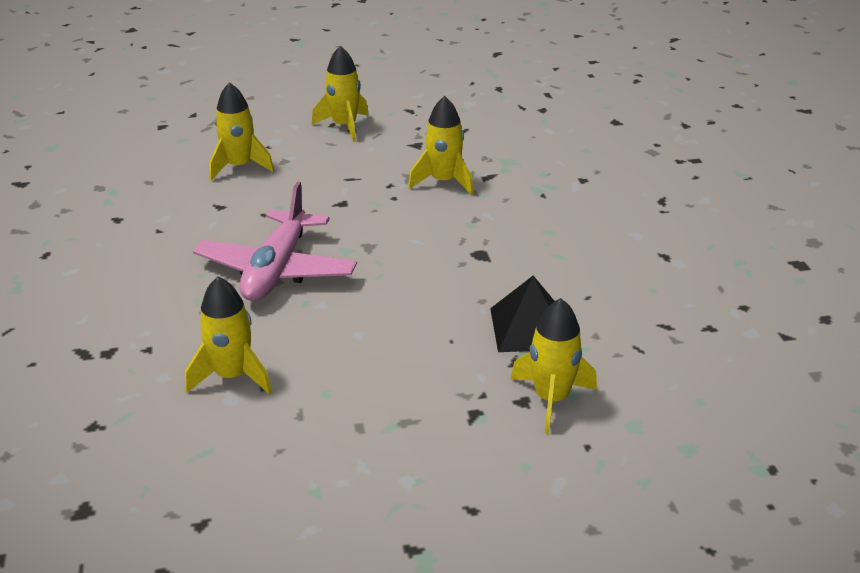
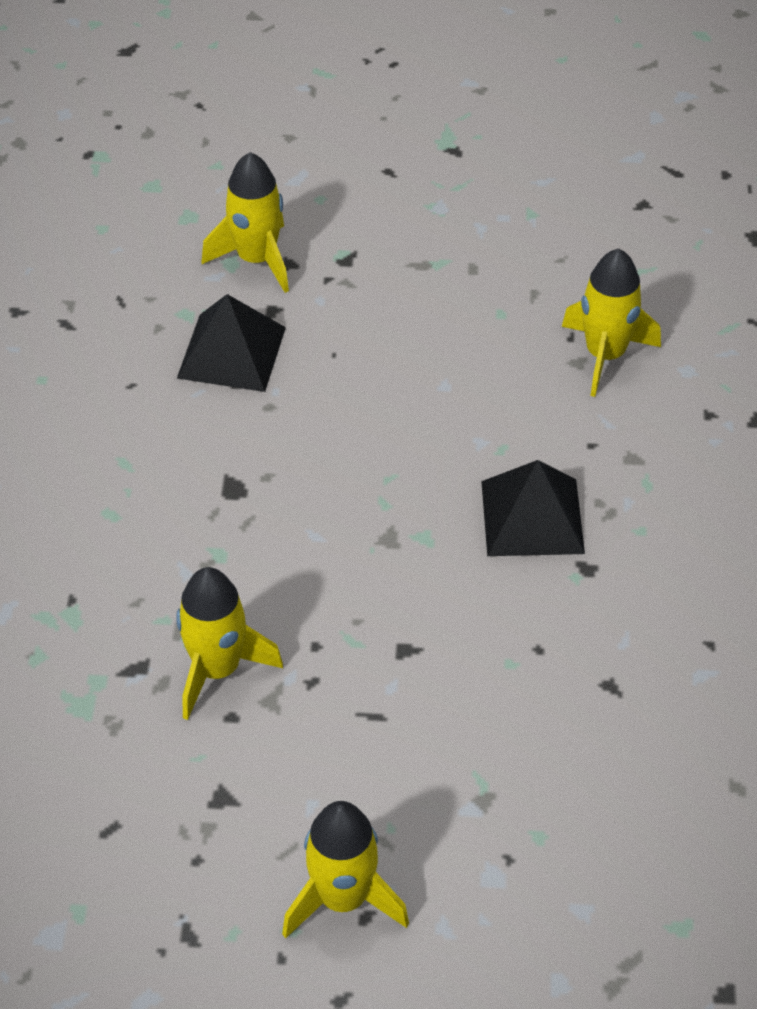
camera: 165 degrees left, 15 degrees up
pink plane [193,182,357,301] -> black pyramid [481,460,585,556]
yellow rocket [209,82,274,180] -> none

